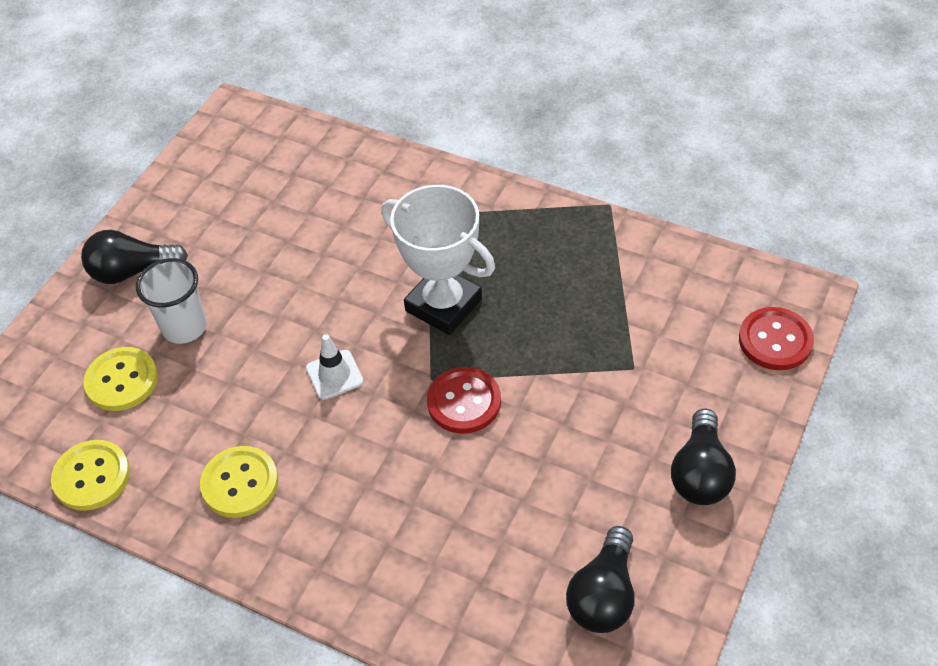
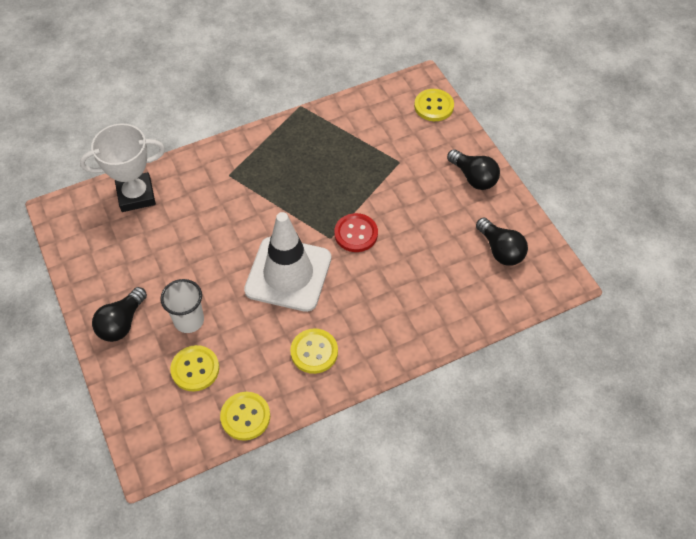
camera: 55 degrees left, 5 degrees up
white traffic cone [306,334,364,400] -> white traffic cone [244,212,331,312], size x2.49
white trophy [381,185,495,335] -> white trophy moved to [80,124,165,212]
red button [739,307,814,370] -> yellow button [414,89,454,121]

